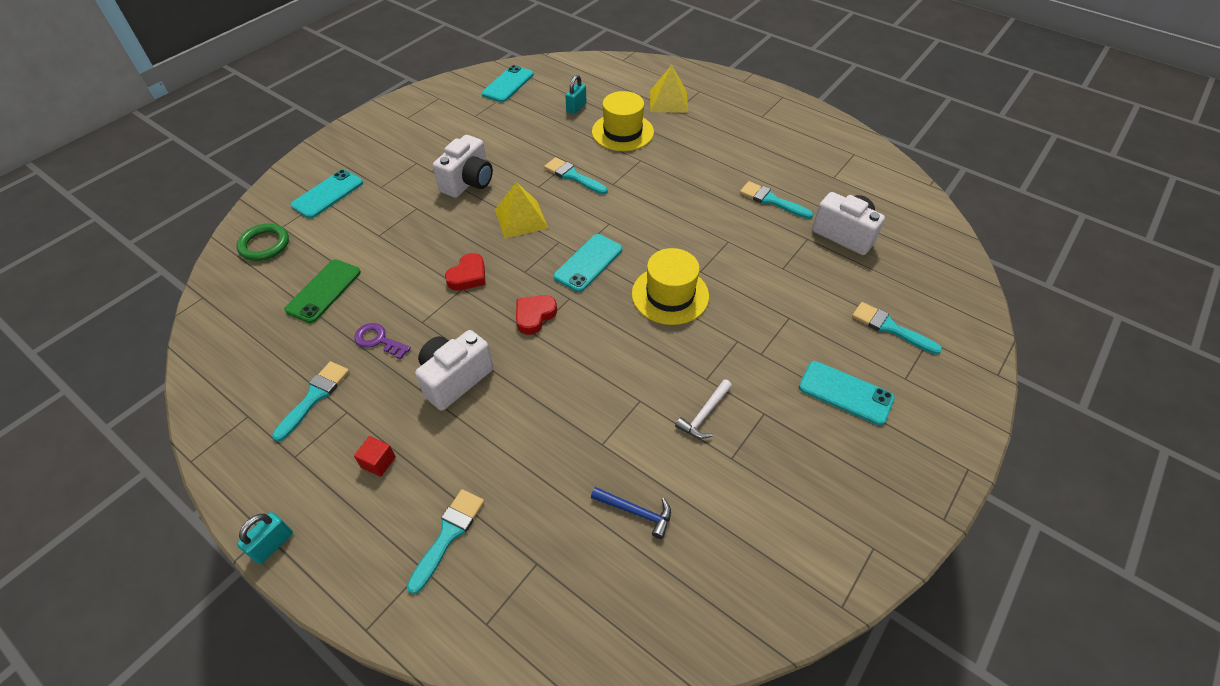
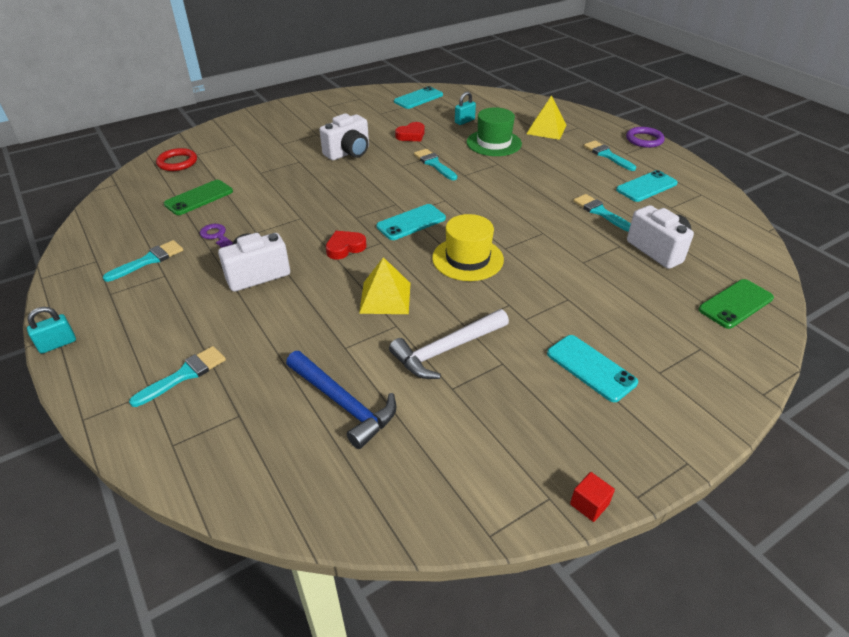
camera: 20 degrees right, 10 degrees down
green ring [237,224,289,261] -> red ring [156,148,197,171]
turquoise phone [291,170,363,219] -> turquoise phone moved to [616,170,678,202]
red cube [354,436,396,477] -> red cube moved to [570,472,615,522]
red heart [445,253,486,291] -> red heart moved to [395,122,425,141]
yellow pyramid [495,182,548,238] -> yellow pyramid moved to [359,257,410,314]
blue hammer [591,487,671,539] -> blue hammer [286,351,396,449], size x1.75
yellow hat [592,91,654,151] -> green hat [467,107,522,156]
white hammer [675,379,732,439] -> white hammer [389,309,509,379], size x1.75
turquoise brush [852,302,942,355] -> turquoise brush moved to [584,141,636,171]
none -> purple ring [626,127,665,148]
none -> green phone [698,279,774,329]

